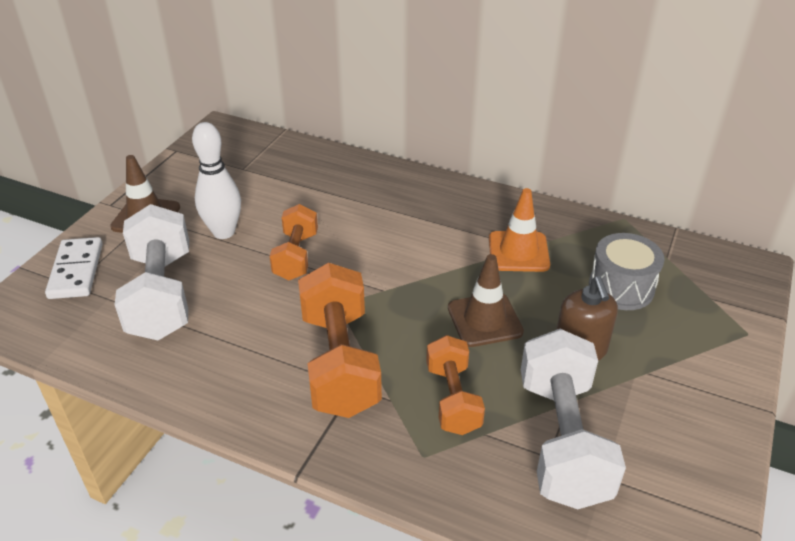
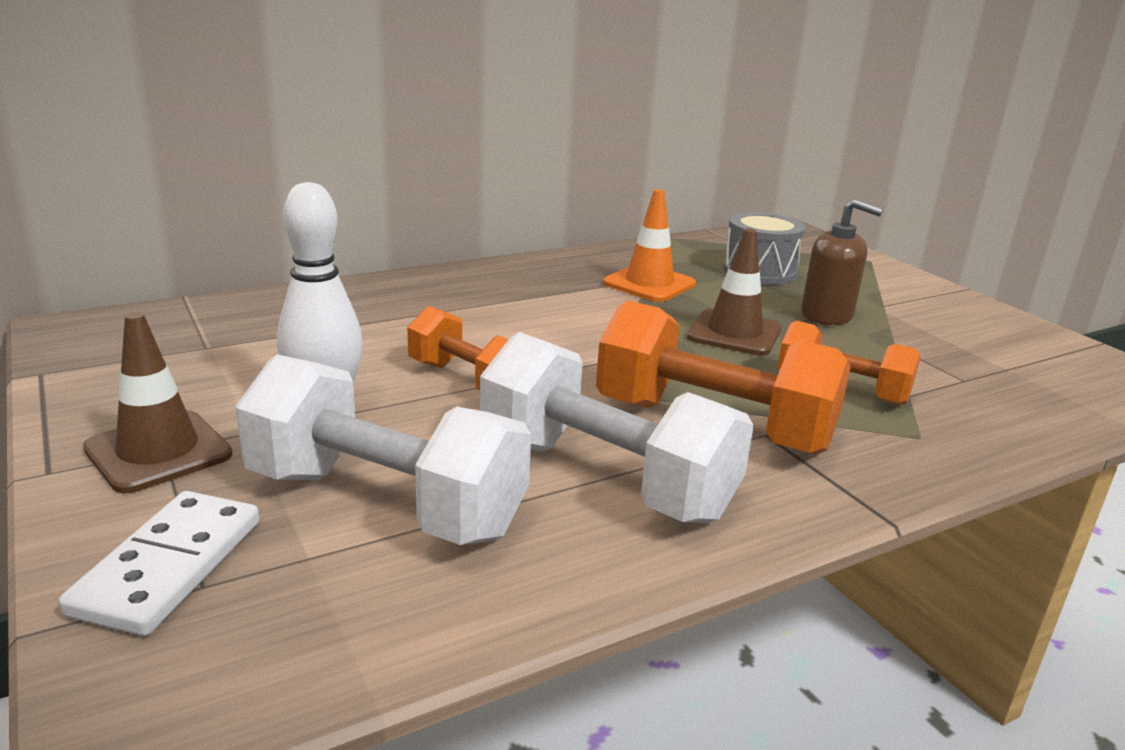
camera: 55 degrees left, 15 degrees down
white domino [45,237,103,299] -> white domino turned 75 degrees clockwise [59,491,259,636]
white dumbbell [521,329,626,509] -> white dumbbell moved to [480,332,754,523]

